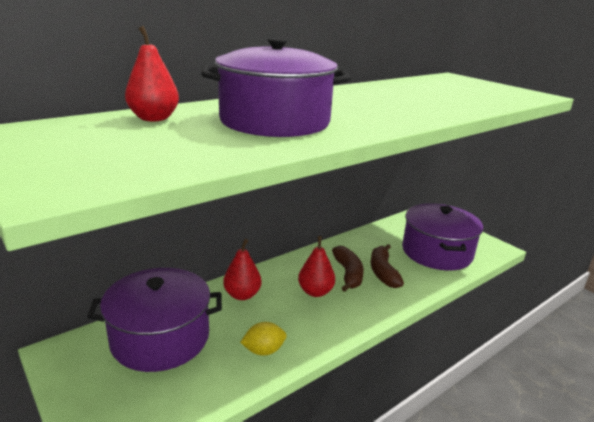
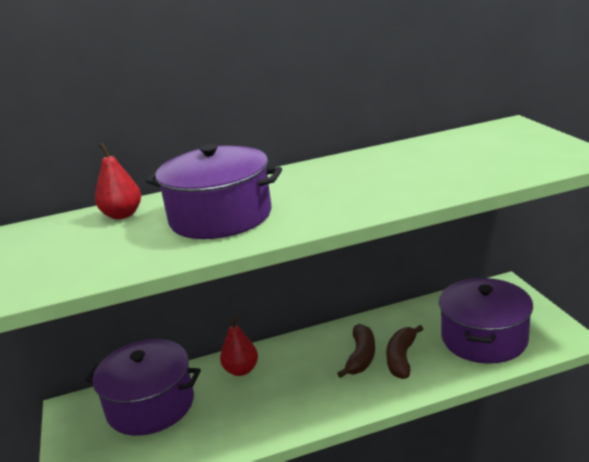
camera: 25 degrees right, 0 degrees up
yellow lemon [240,322,286,356] -> none
red pear [298,236,335,297] -> none

